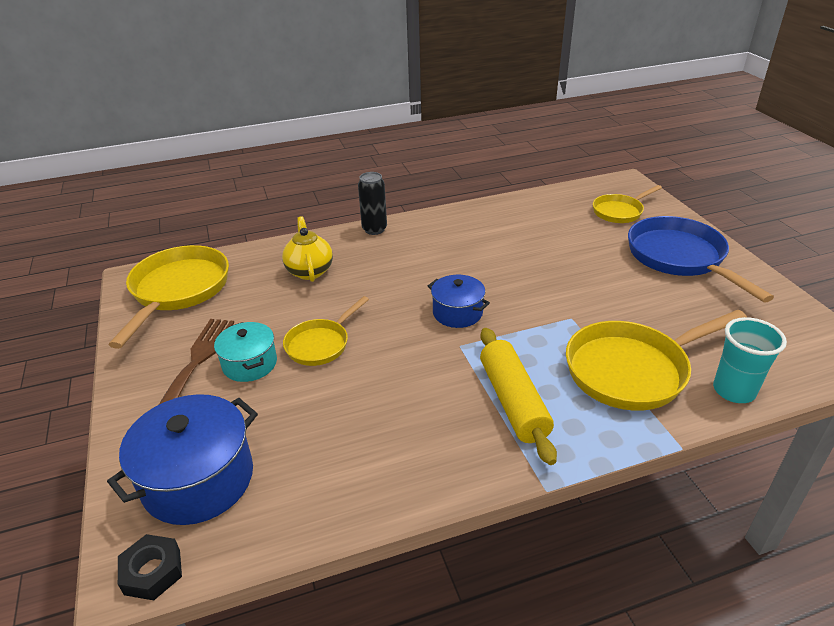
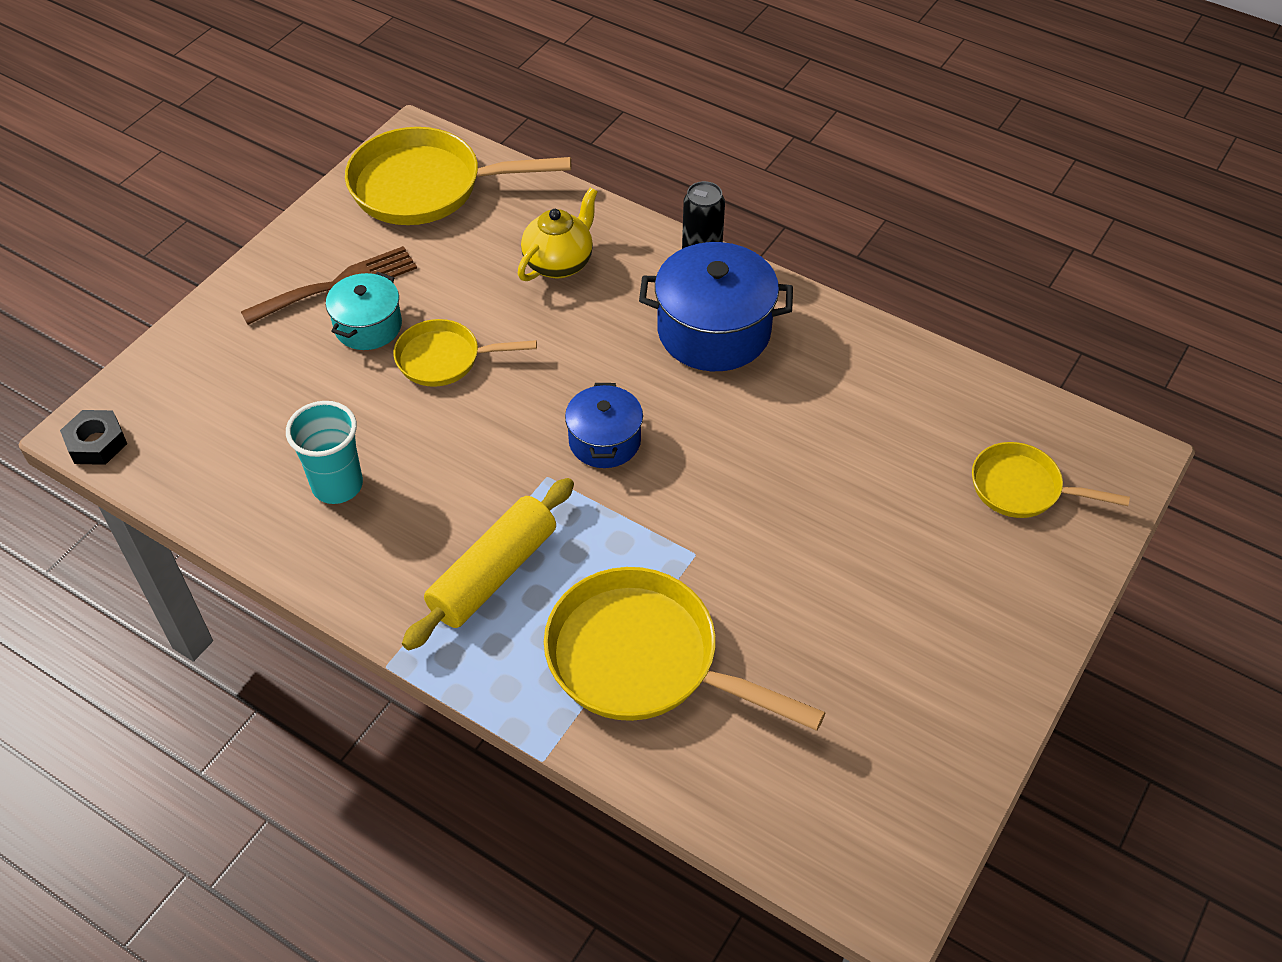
camera: 50 degrees right, 15 degrees up
blue pot [107,394,258,525] -> blue pot moved to [639,242,793,371]
yellow pan [108,245,229,349] -> yellow pan turned 150 degrees counterclockwise [345,127,571,225]
blue pan [628,216,774,303] -> none
turquoise cup [713,317,787,403] -> turquoise cup moved to [286,401,363,504]

